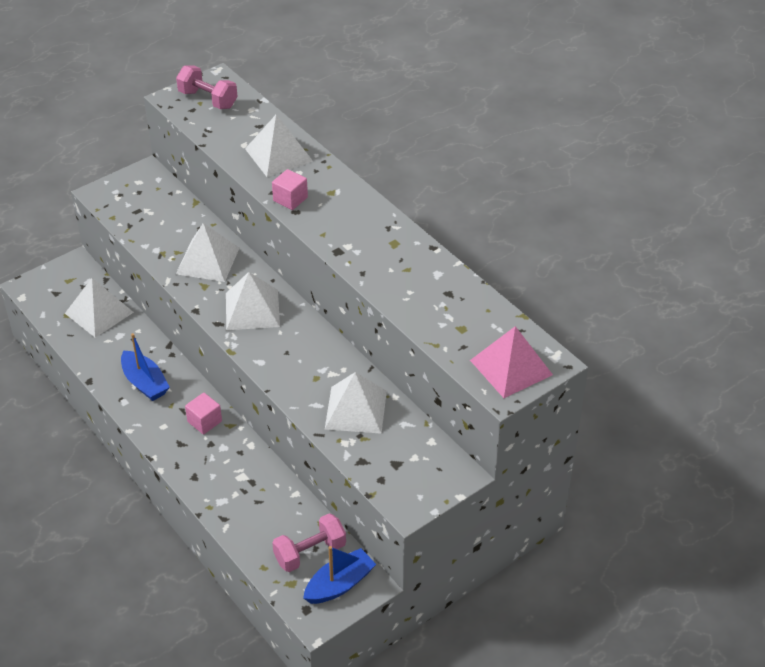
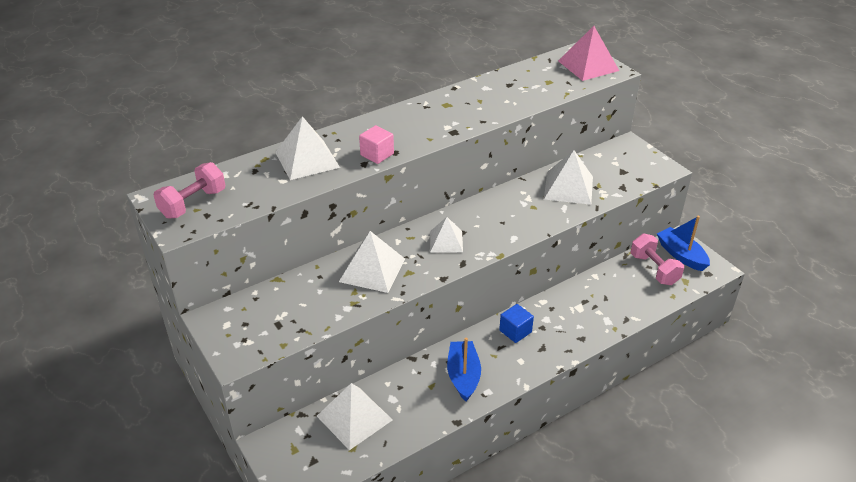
camera: 85 degrees left, 5 degrees down
blue boat [121,333,170,401] -> blue boat turned 60 degrees counterclockwise [447,338,481,401]
pink cube [185,393,222,434] -> blue cube [499,304,534,343]
white pyramid [226,272,280,330] -> white pyramid [430,217,463,252], size x0.65

